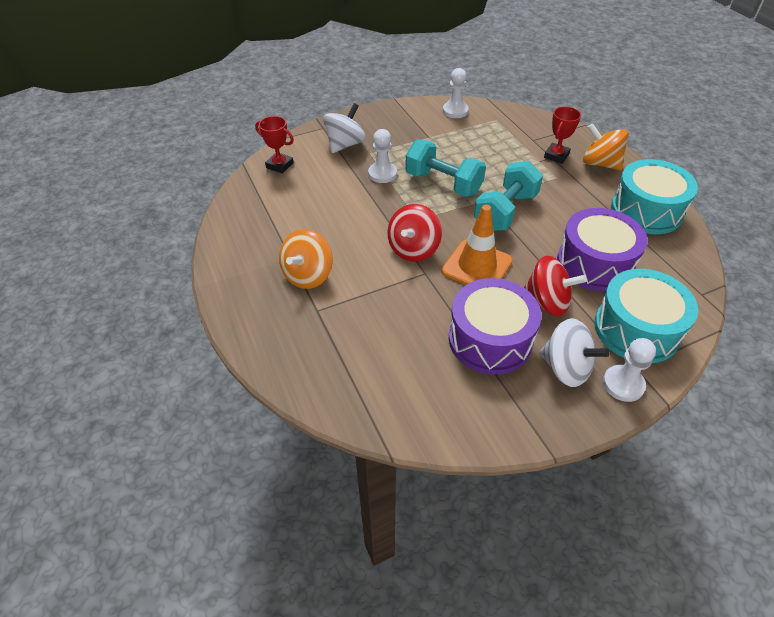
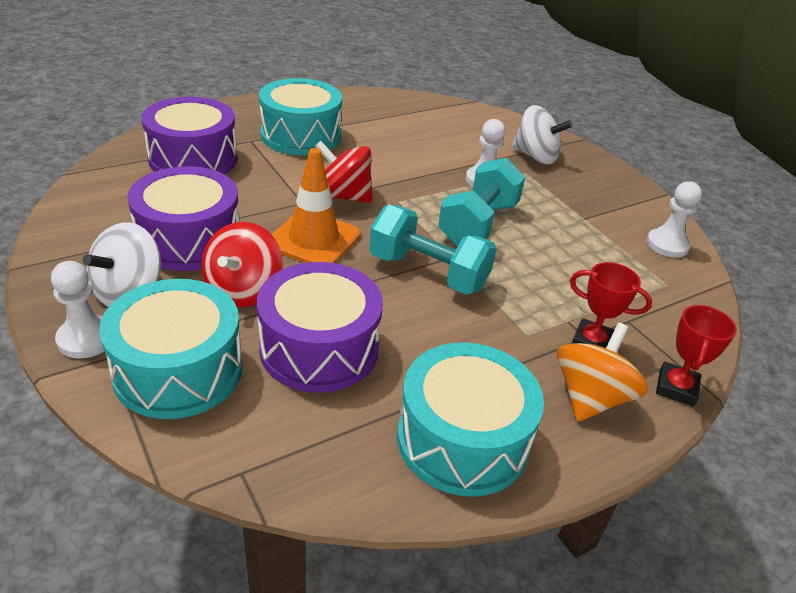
camera: 80 degrees right, 10 degrees down
red trophy [255,116,294,173] -> red trophy moved to [656,305,737,407]
orange spinning top [279,229,333,289] -> turquoise drum [259,78,342,156]
none -> purple drum [141,97,238,174]

